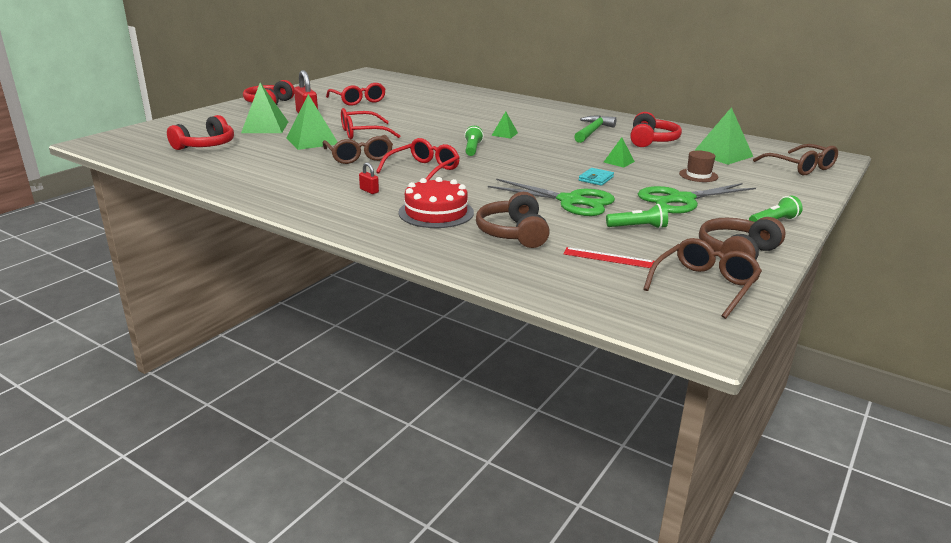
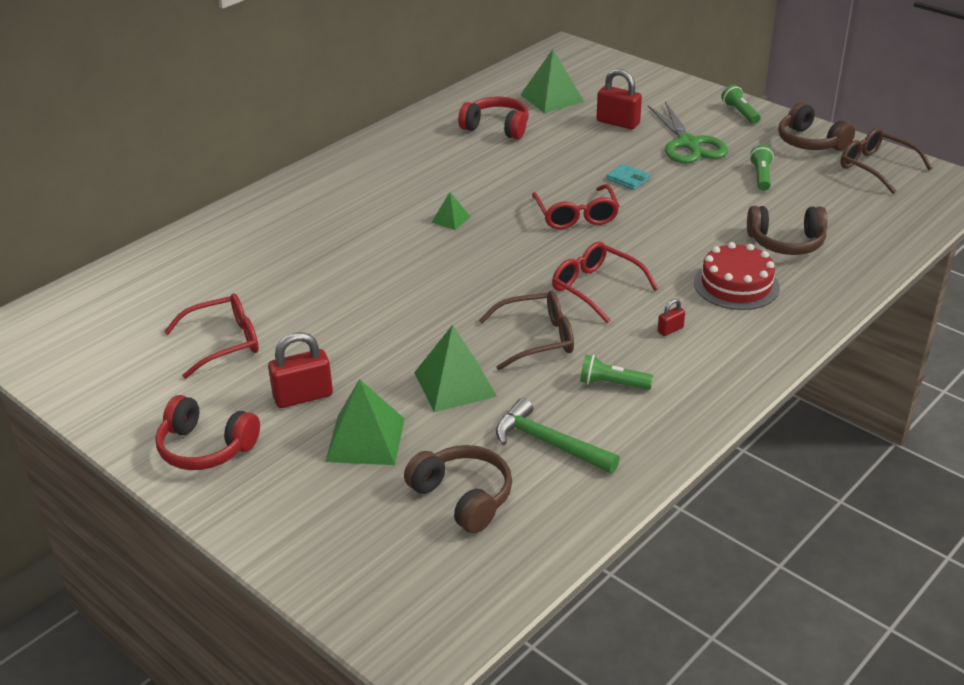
camera: 80 degrees left, 10 degrees up
red headphones [167,115,234,150] -> brown headphones [404,445,512,533]
red glasses [341,108,400,139] -> red glasses moved to [532,184,619,229]
green flashlight [465,126,484,156] -> green flashlight moved to [580,355,653,390]
green scissors [488,179,615,216] -> none
red ruler [563,247,654,268] -> none
green hammer [574,115,617,143] -> green hammer moved to [496,398,620,473]
green pyramid [604,137,635,168] -> none
brown hat [679,151,718,182] -> red padlock [597,69,642,129]
brown glasses [753,144,838,175] -> none

